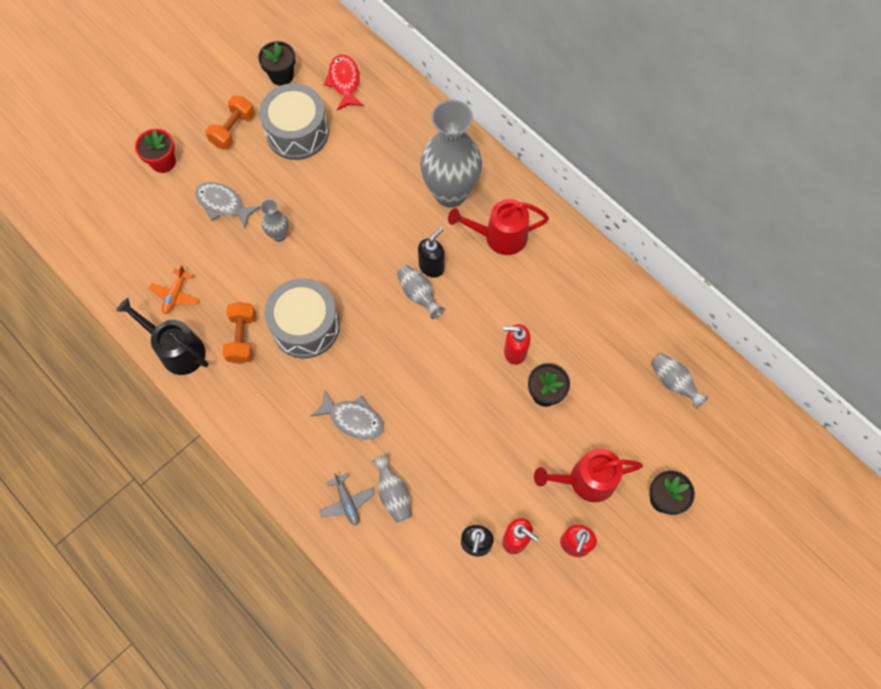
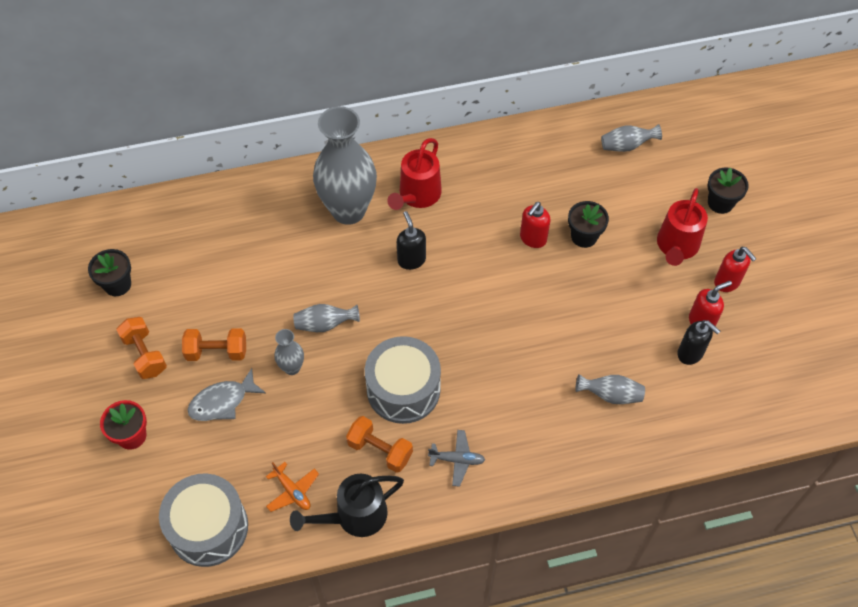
camera: 60 degrees left, 10 degrees down
grey drum [259,83,329,160] -> grey drum moved to [159,473,248,567]
grey fish [311,390,384,440] -> none
grey plane [319,473,375,526] -> grey plane moved to [428,430,485,487]
red fish [324,55,364,111] -> none
grey vase [397,265,444,319] -> grey vase moved to [293,304,360,332]
none -> orange dumbbell [182,328,246,361]

